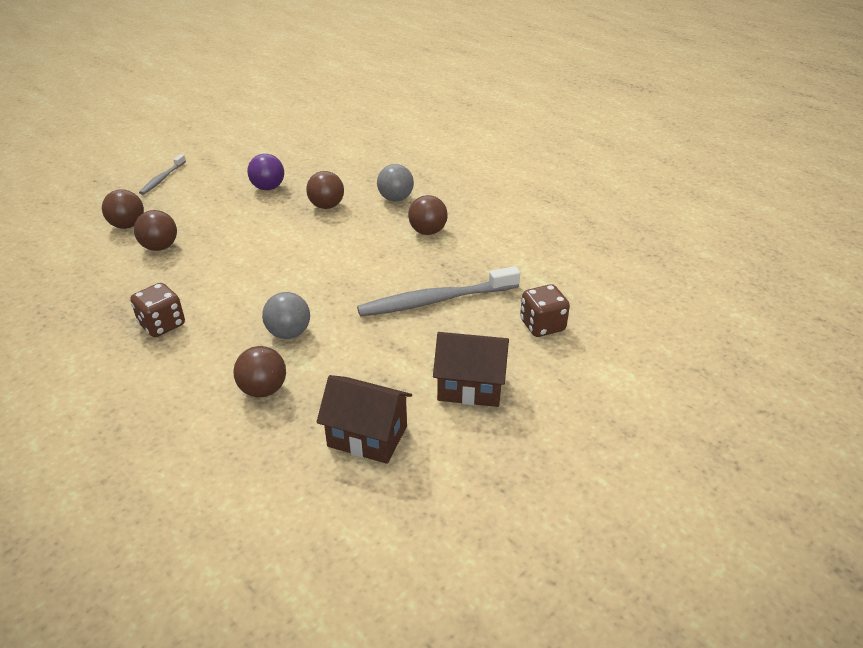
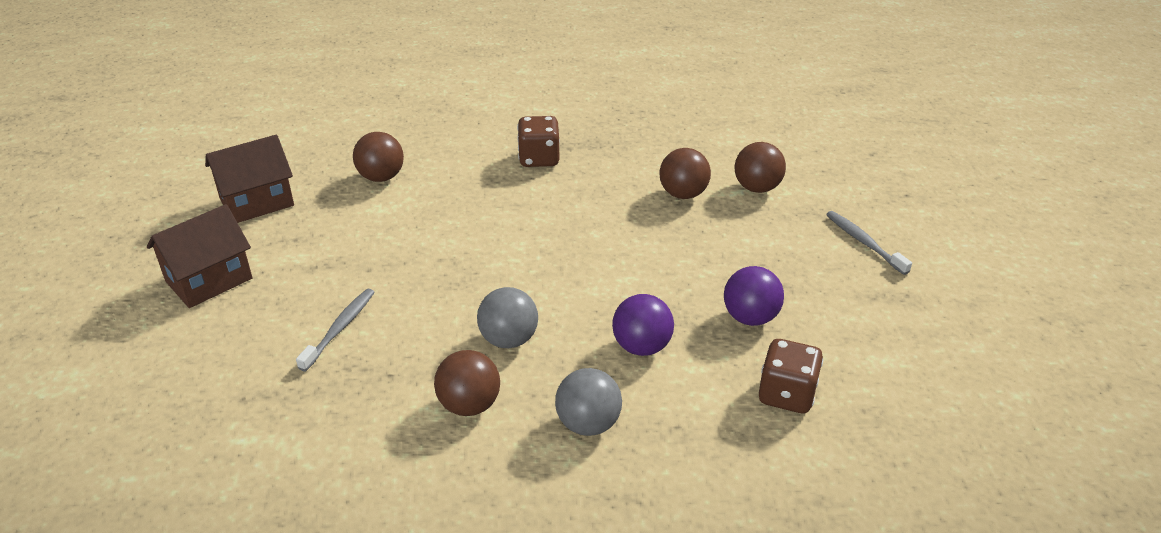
camera: 130 degrees right, 0 degrees up
grey ball [262,292,310,339] -> grey ball moved to [477,287,538,348]
brown ball [306,171,344,209] -> purple ball [612,294,674,356]
grey toothbrush [357,266,520,317] -> grey toothbrush [296,289,375,371], size x0.54
brown dice [520,284,570,337] -> brown dice moved to [759,339,823,413]

